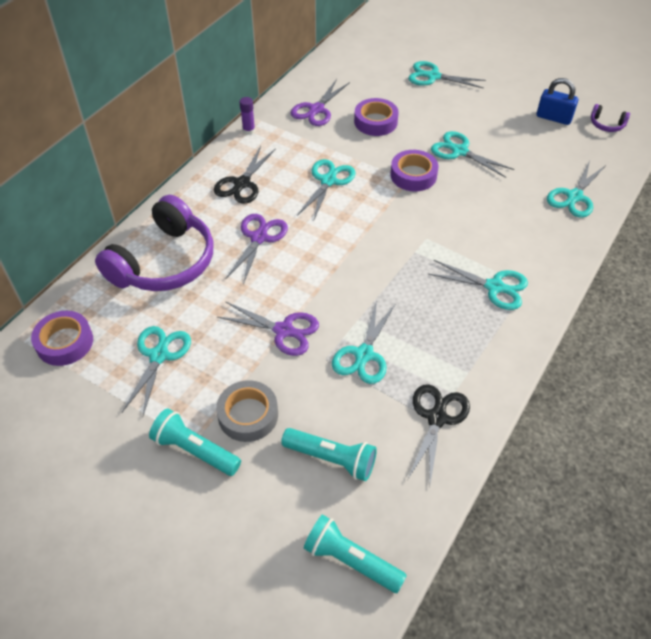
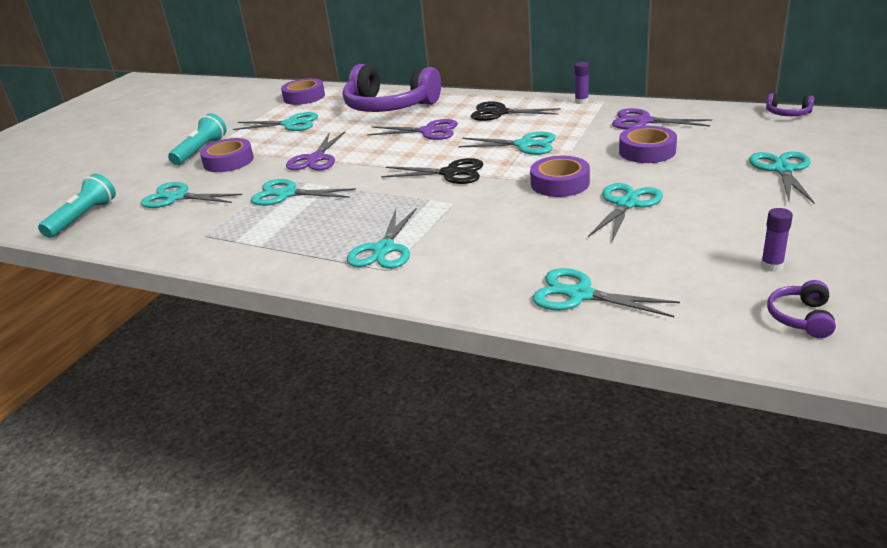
camera: 85 degrees right, 20 degrees down
grey tape [216,380,278,442] -> purple tape [200,138,254,172]
turquoise flashlight [281,428,377,481] -> turquoise scissors [141,182,242,208]
black scissors [408,384,470,484] -> black scissors moved to [381,158,484,184]
blue padlock [537,78,578,125] -> purple glue stick [761,208,793,272]
none -> purple headphones [766,93,814,116]

